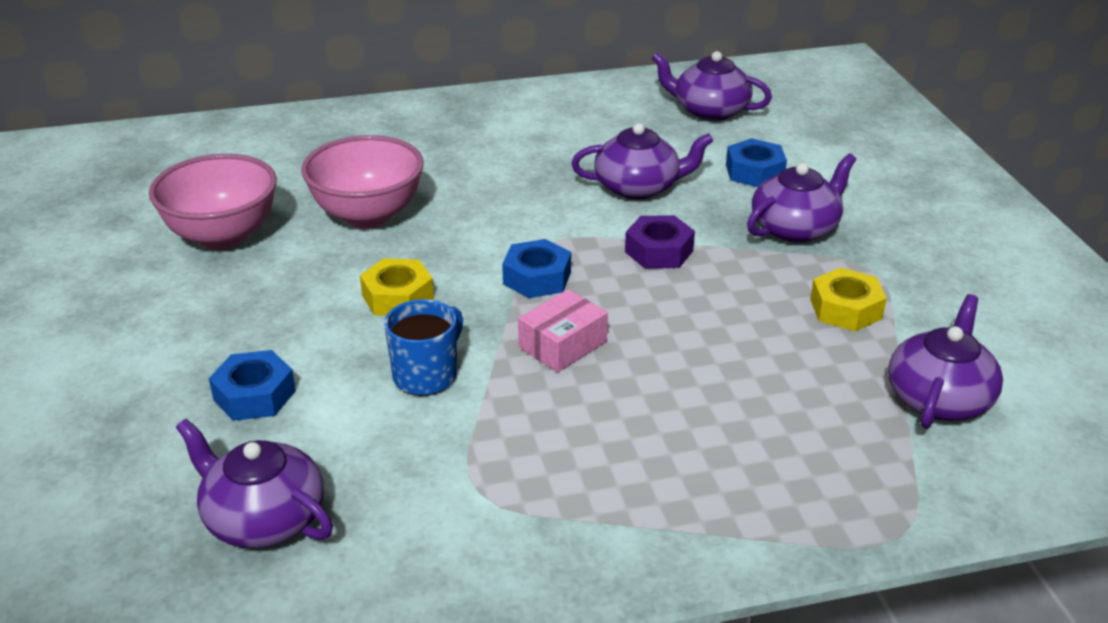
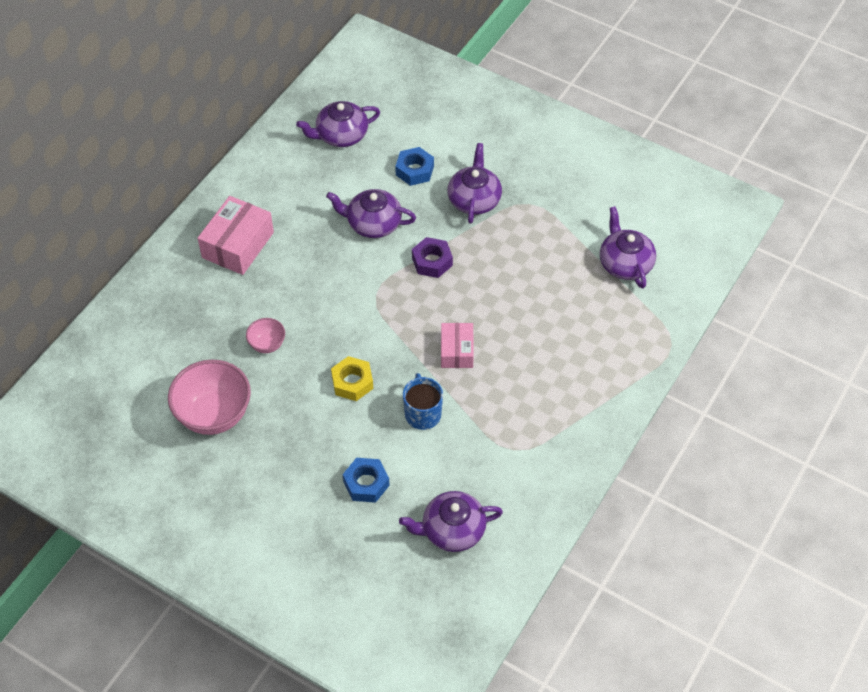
camera: 45 degrees left, 20 degrees up
pink bowl [301,135,424,228] -> pink bowl [246,318,285,353], size x0.50
blue nut [502,239,571,298] -> none
purple teapot [571,123,713,200] -> purple teapot turned 120 degrees counterclockwise [326,189,416,238]
yellow nut [810,268,887,331] -> none
none -> pink box [198,196,274,275]

